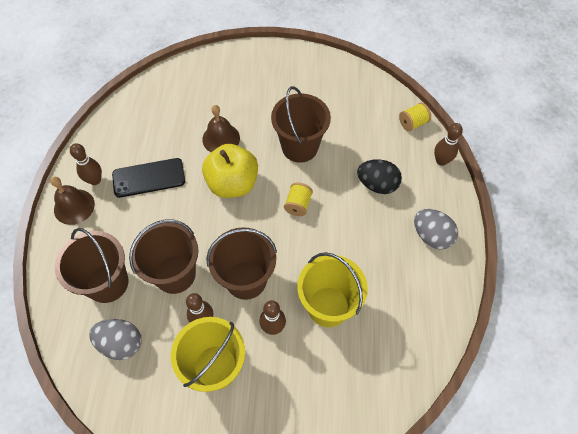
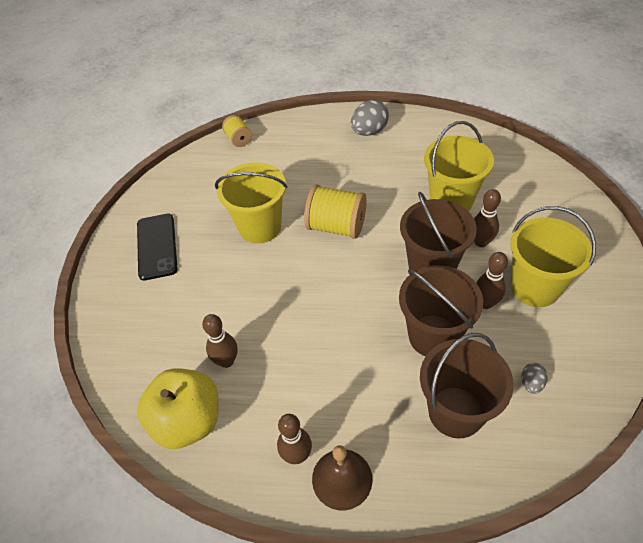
camera: 85 degrees left, 10 degrees down
grey egg [89,319,142,360] -> grey egg [521,363,548,394], size x0.53
black phone [112,158,185,198] -> black phone moved to [137,214,178,281]
brown bell [202,105,240,152] -> none
yellow apple [202,144,258,198] -> yellow apple moved to [137,368,219,449]
brown bucket [271,86,331,163] -> yellow bucket [215,162,287,244]
yellow spool [284,182,313,216] -> yellow spool [304,184,367,239], size x1.77
black egg [357,159,402,194] -> none
brown bowling pin [434,123,463,166] -> brown bowling pin moved to [202,314,238,368]

